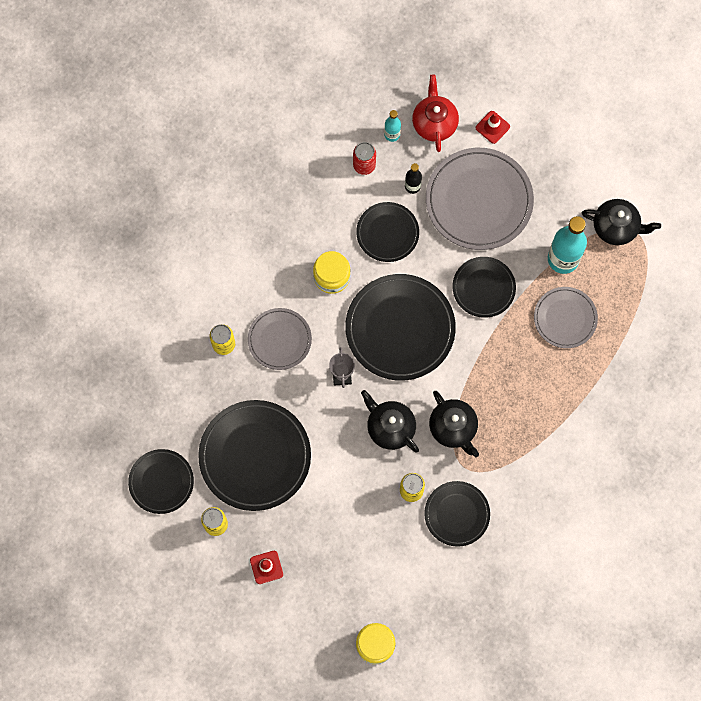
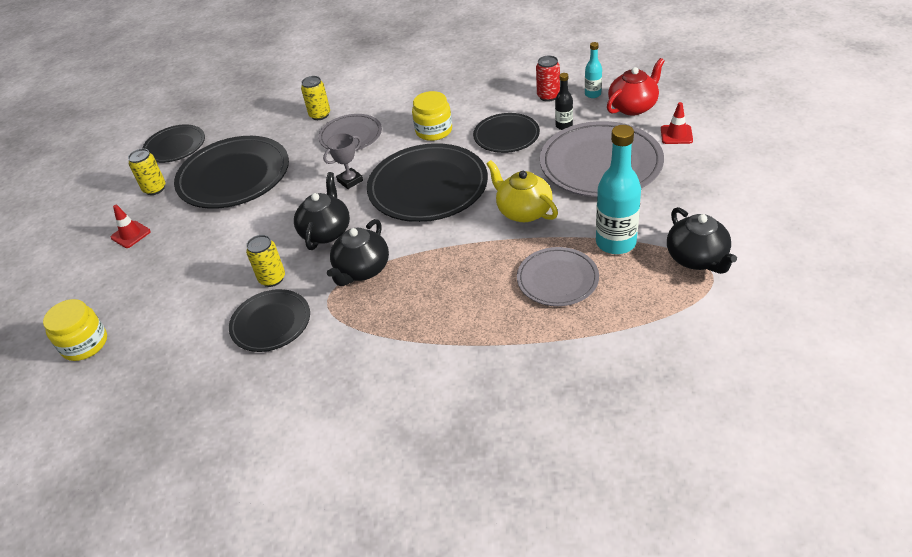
camera: 60 degrees right, 30 degrees down
black plate [453,257,516,318] -> yellow teapot [487,160,558,222]

